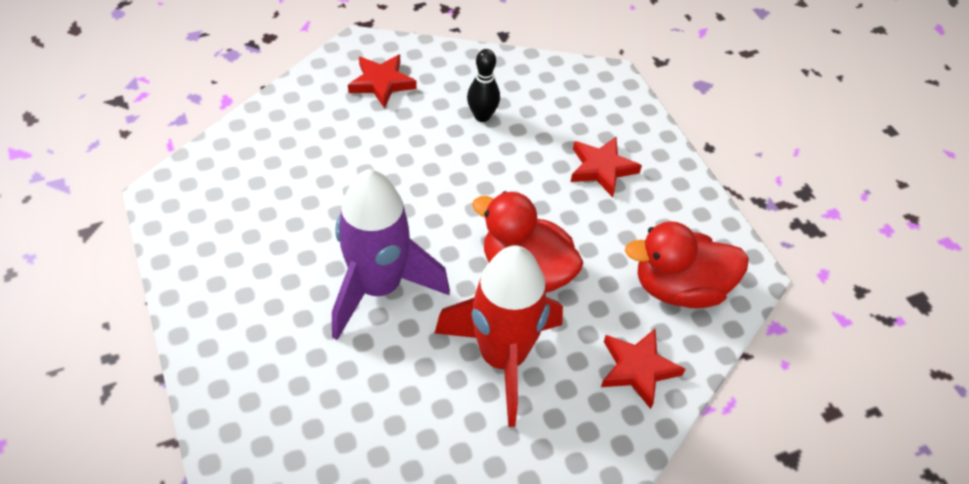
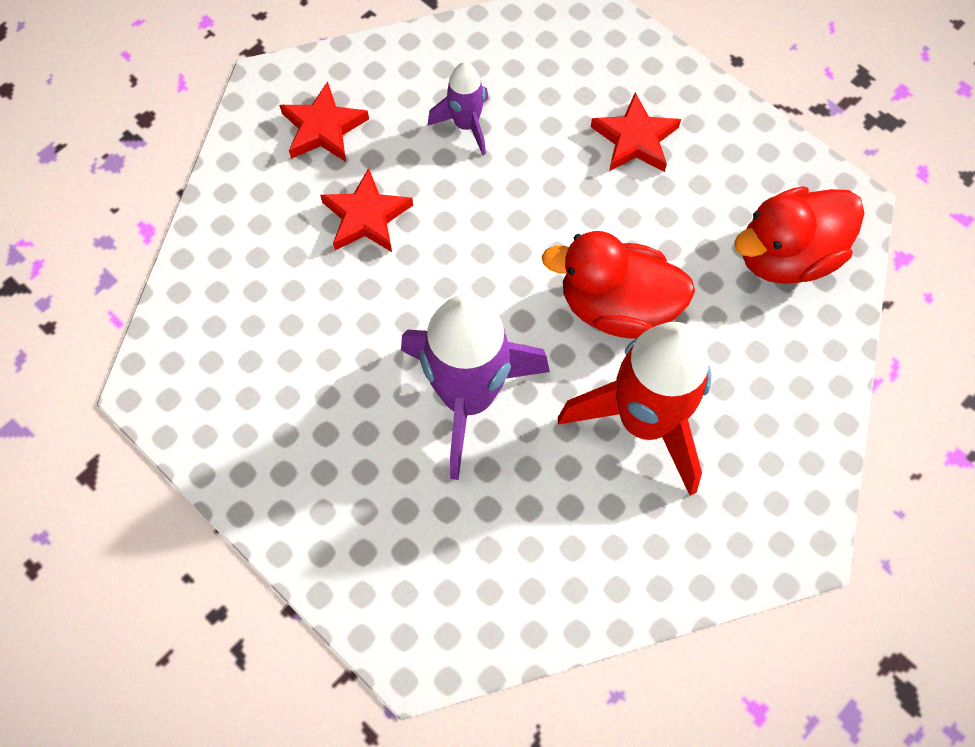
camera: 20 degrees left, 15 degrees up
black bowling pin [467,49,500,122] -> purple rocket [428,62,488,155]
red star [601,329,685,409] -> red star moved to [320,168,413,252]

